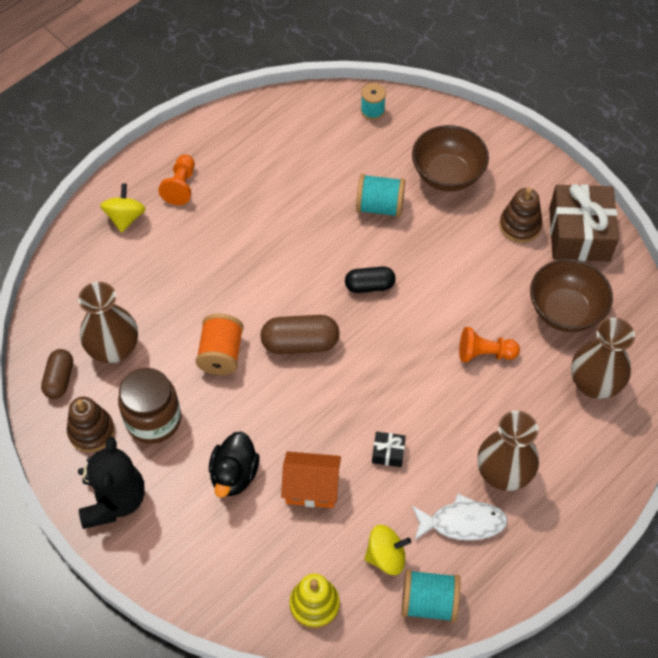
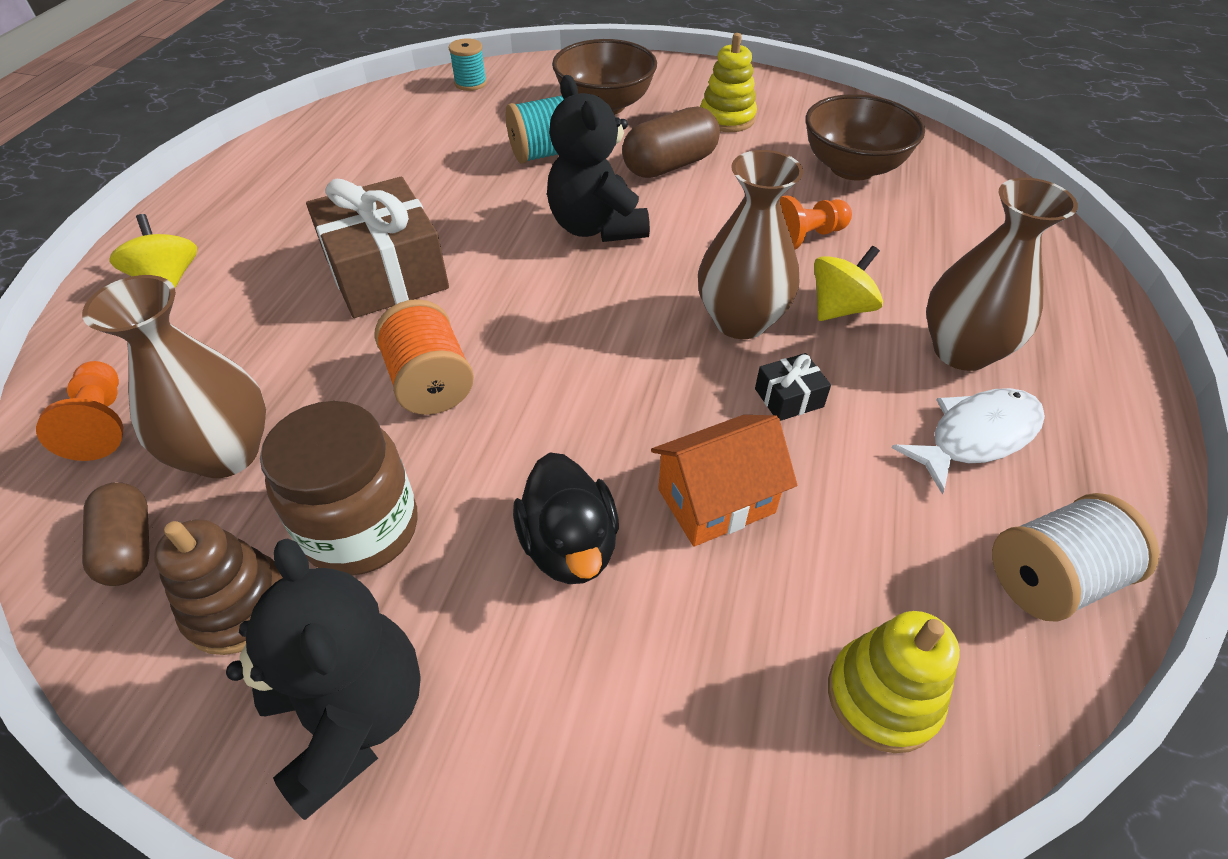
camera: 30 degrees left, 10 degrees down
orange pawn [158,155,195,205] -> orange pawn moved to [36,361,123,461]
brown capsule [260,315,340,354] -> brown capsule moved to [622,106,720,178]
black capsule [345,266,396,293] -> black teddy bear [547,75,650,242]
yellow spinning top [364,525,411,575] -> yellow spinning top moved to [814,246,883,321]
turquoise spool [402,569,460,622] -> white spool [992,493,1159,622]
brown stacking toy [499,188,543,243] -> yellow stacking toy [700,33,757,132]
brown gift [549,184,619,262] -> brown gift moved to [306,177,449,318]
brown vase [571,318,635,399] -> brown vase moved to [698,150,803,339]

